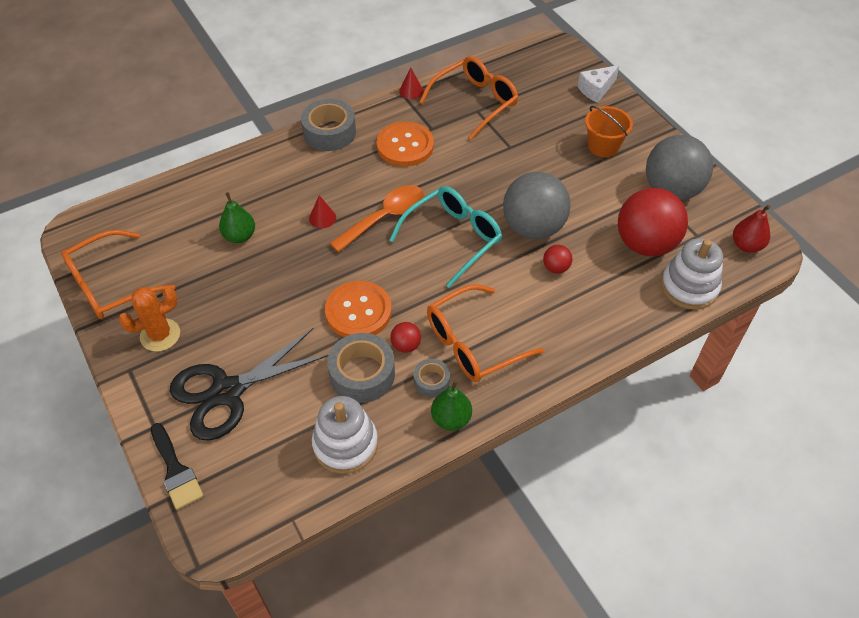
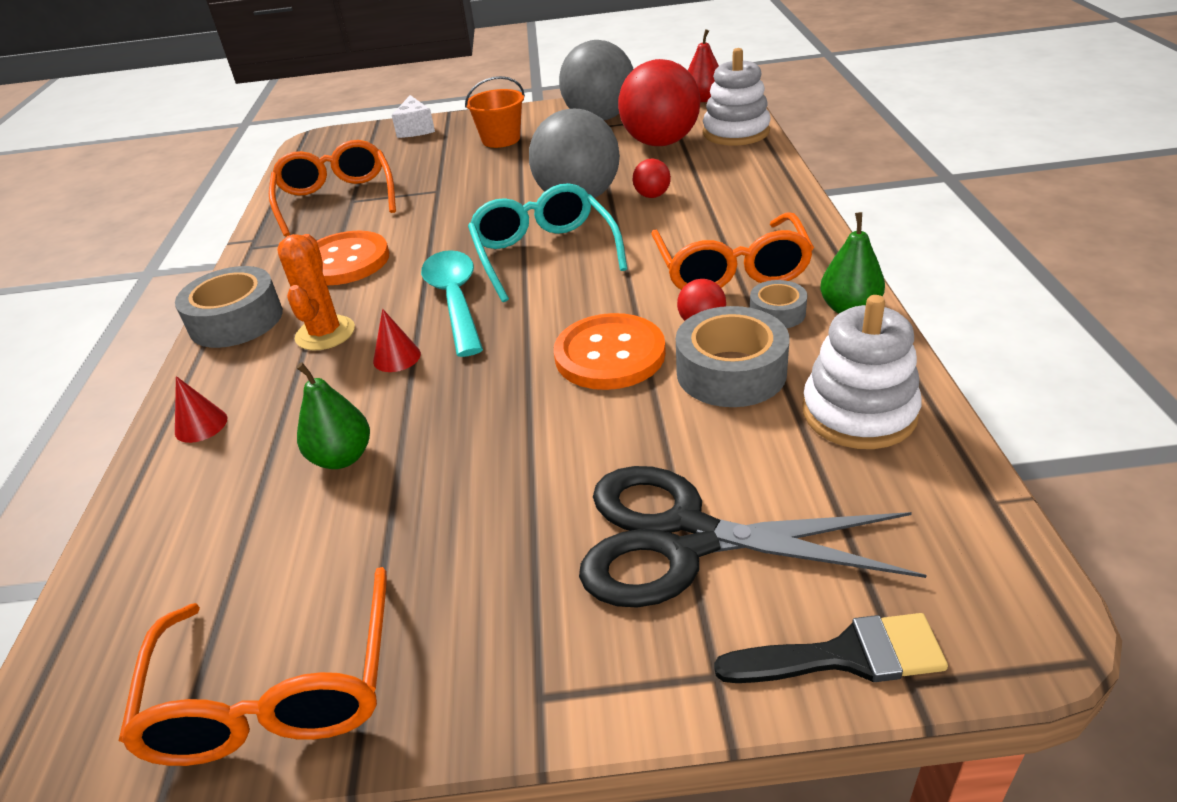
camera: 60 degrees left, 15 degrees down
orange cactus [118,287,180,352] -> orange cactus moved to [277,234,355,350]
black scissors [170,328,329,441] -> black scissors turned 105 degrees clockwise [579,466,927,608]
orange spoon [329,185,424,252] -> turquoise spoon [421,250,483,357]
red cone [399,67,423,99] -> red cone moved to [175,376,227,443]

